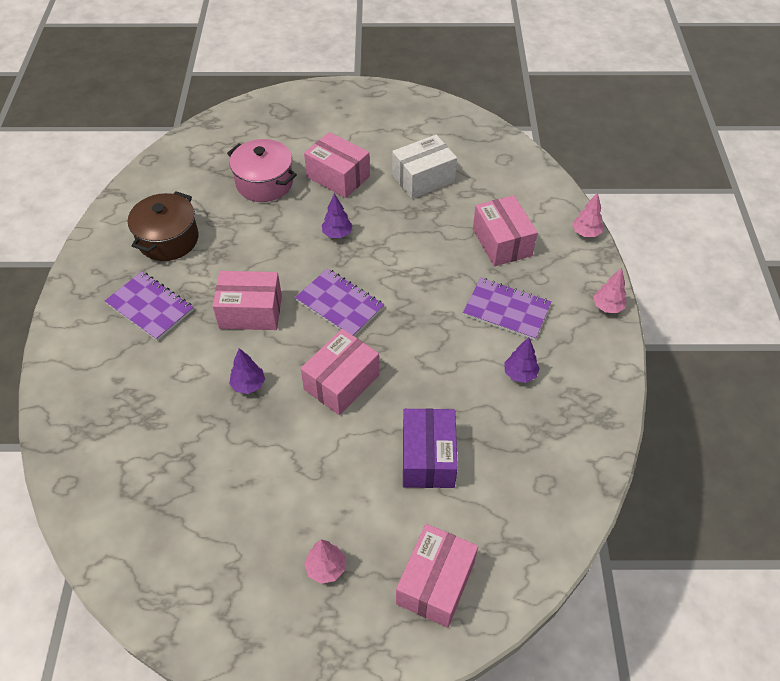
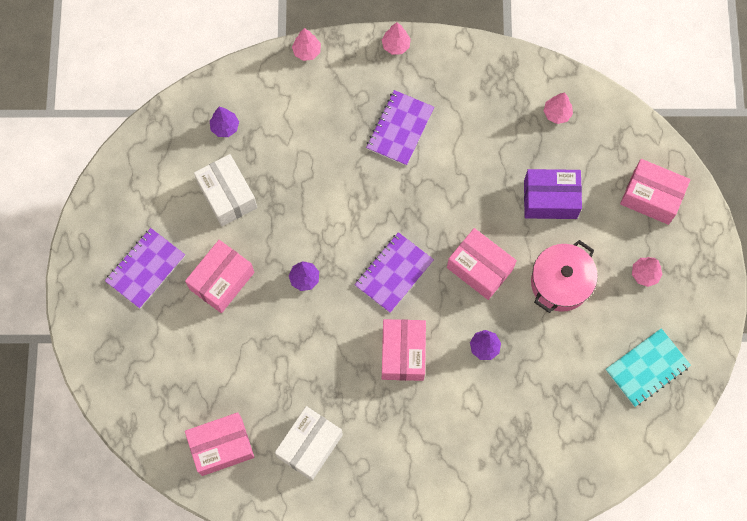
camera: 90 degrees left, 20 degrees up
purple notebook [105,271,194,341] -> purple notebook moved to [105,228,185,309]
brown pot [128,191,199,261] -> white box [275,406,343,481]
pink pot [227,139,297,202] -> pink pot moved to [531,240,598,313]
pink box [473,195,538,266] -> pink box moved to [185,412,254,476]
purple tree [504,337,540,383] -> purple tree moved to [210,107,239,137]
none -> pink tree [543,93,573,124]
none -> turquoise notebook [606,328,691,407]

